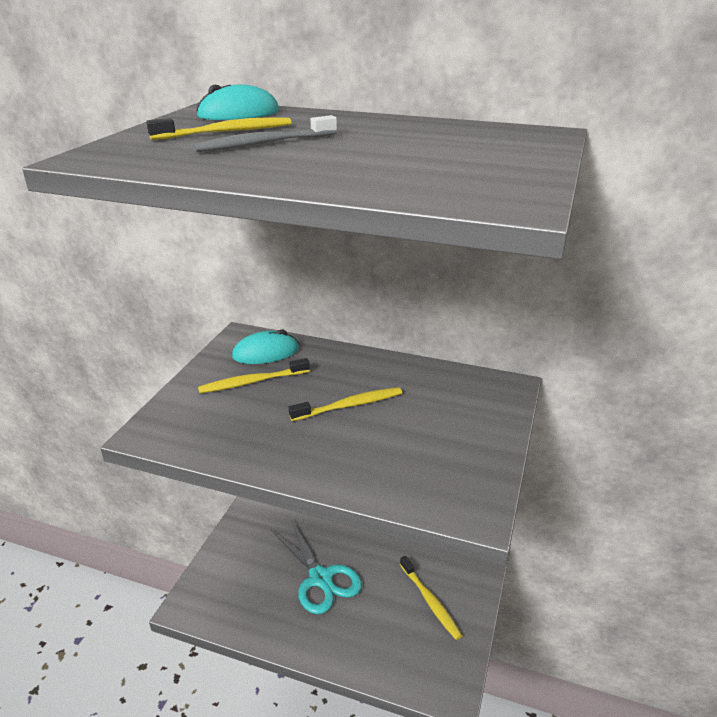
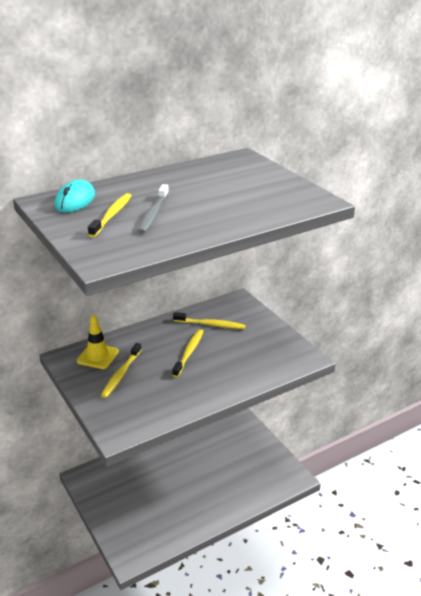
camera: 50 degrees left, 0 degrees up
turquoise mouse [232,329,299,364] -> yellow traffic cone [77,315,119,369]
turquoise scissors [271,520,362,614] -> none
yellow toothbrush [400,556,462,640] -> yellow toothbrush moved to [173,312,246,329]

